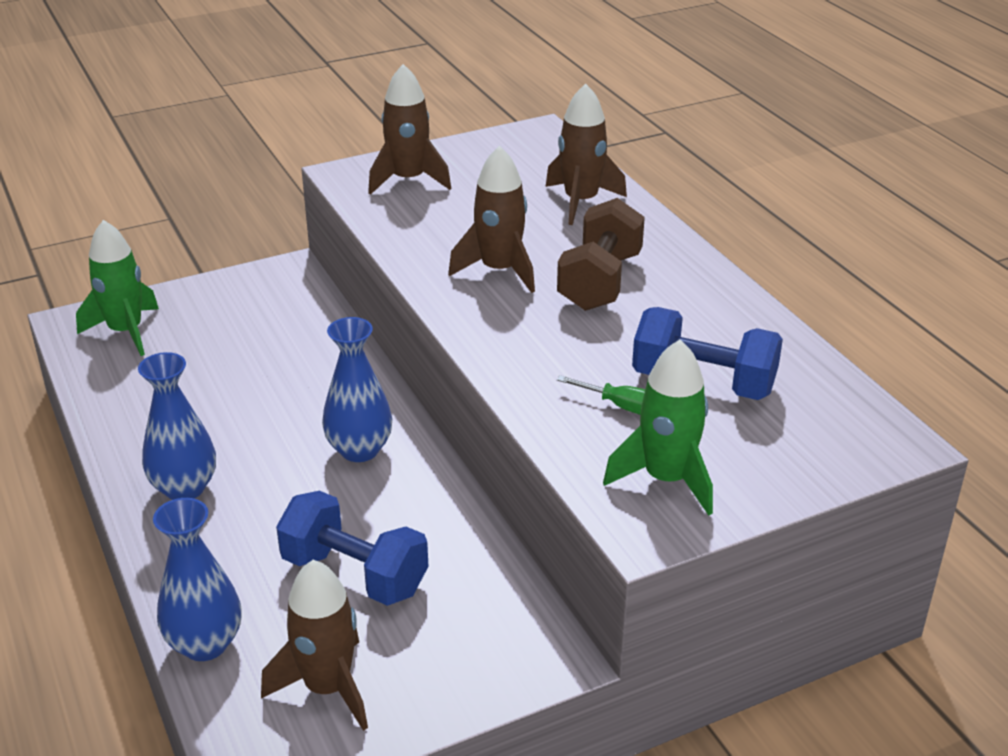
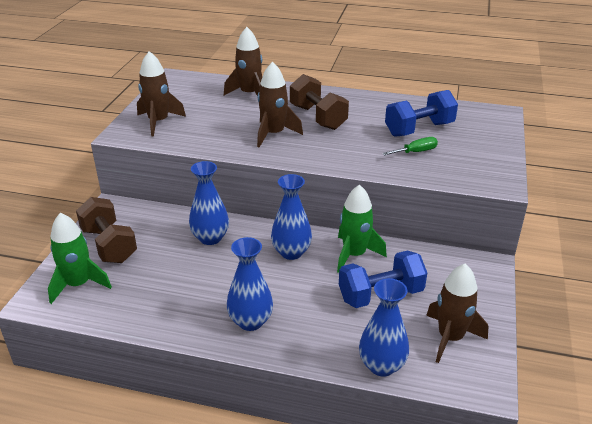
camera: 50 degrees left, 0 degrees up
green rocket [603,339,713,515] -> green rocket moved to [337,185,387,273]
none -> brown dumbbell [76,197,137,263]
none -> blue vase [189,161,229,245]

